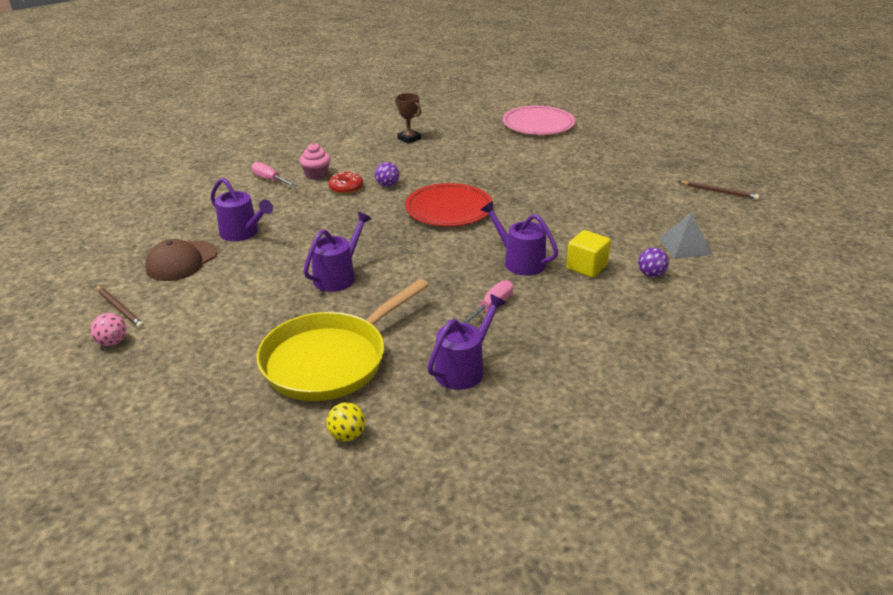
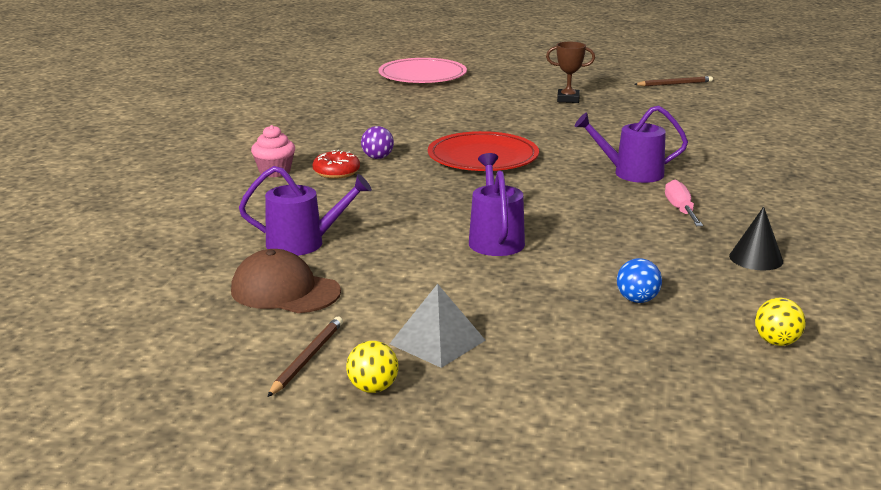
camera: 40 degrees left, 10 degrees down
pink ball [90,313,127,346] -> yellow ball [346,341,399,393]
brown pencil [96,286,144,328] -> brown pencil turned 75 degrees counterclockwise [268,317,343,397]
brown cap [145,239,218,281] -> brown cap turned 120 degrees clockwise [231,249,341,313]
pink screwdriver [251,162,297,187] -> none
yellow pan [256,279,429,401] -> blue ball [617,258,662,303]
brown trophy [395,93,421,144] -> brown trophy moved to [546,42,595,103]
purple watering can [427,294,506,390] -> black cone [729,206,783,271]
yellow cube [566,230,611,278] -> none
purple ball [638,248,669,277] -> none
grey pyramid [659,213,713,259] -> grey pyramid moved to [389,284,486,368]

